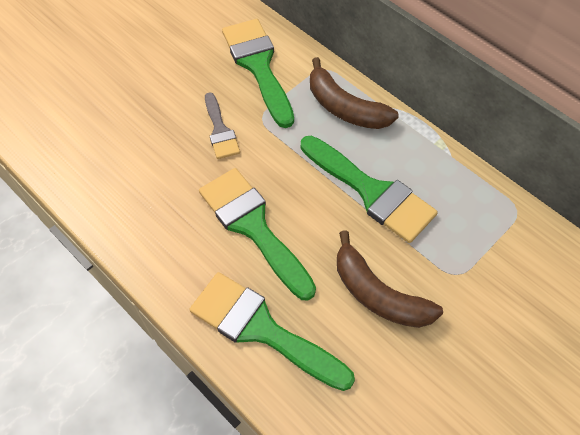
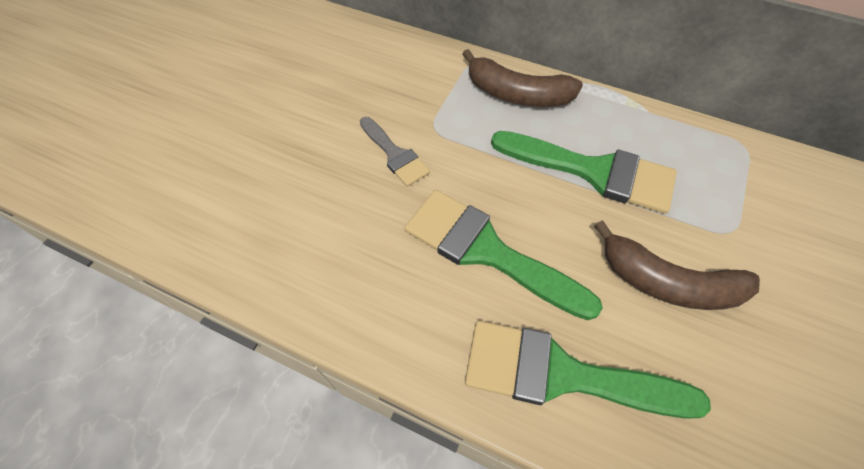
camera: 20 degrees left, 0 degrees up
green brush [222,19,294,128] -> none

